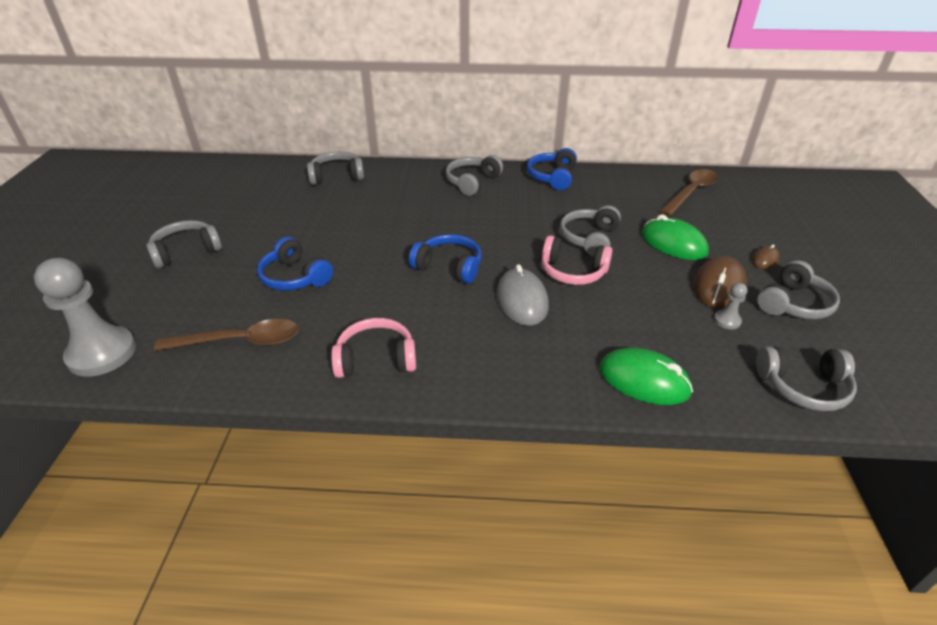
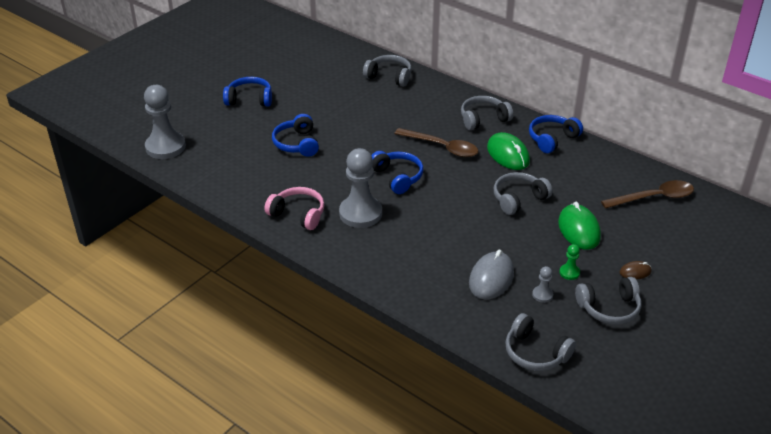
camera: 35 degrees right, 0 degrees up
grey headphones [146,220,222,268] -> blue headphones [223,77,272,107]
brown spoon [154,319,299,351] -> brown spoon moved to [394,128,478,157]
grey mouse [497,264,549,326] -> grey mouse moved to [469,250,514,300]
pink headphones [542,235,613,285] -> none
green mouse [599,347,693,405] -> green mouse moved to [487,132,530,170]
brown mouse [693,256,747,309] -> green pawn [559,244,580,280]
none -> grey pawn [339,148,382,228]

